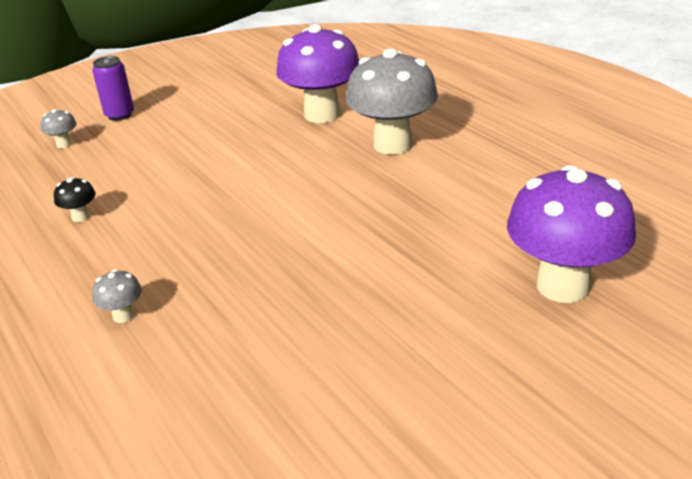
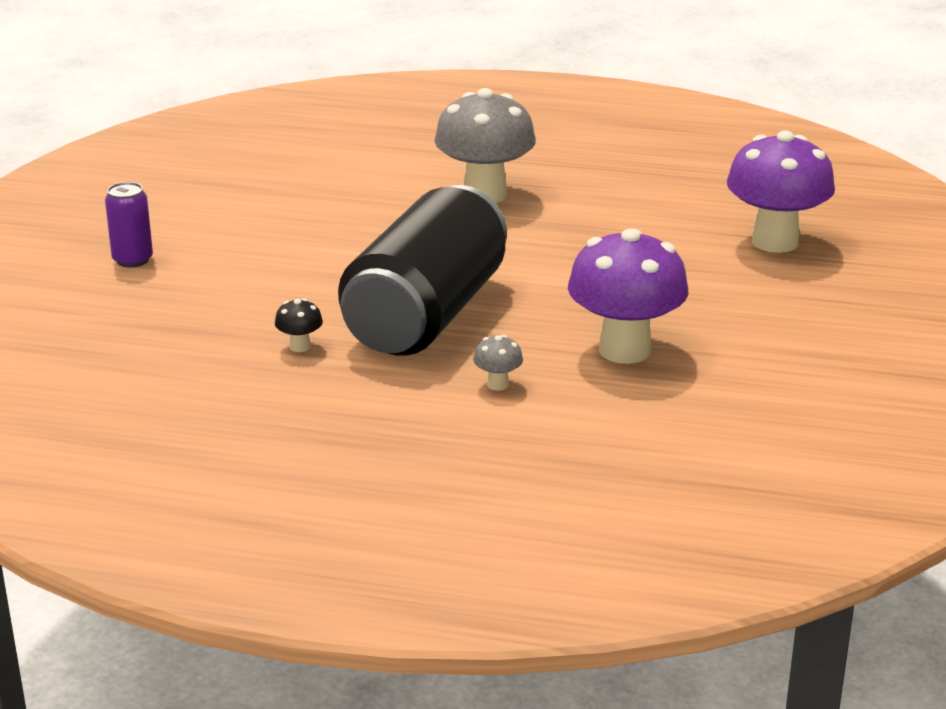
camera: 45 degrees left, 5 degrees down
grey mushroom [41,109,77,148] -> none
purple mushroom [276,24,359,123] -> purple mushroom moved to [568,229,688,364]
none -> black can [338,185,507,356]

